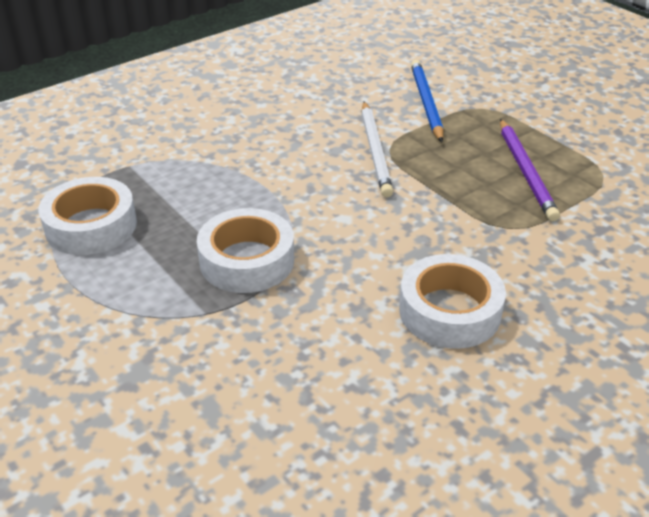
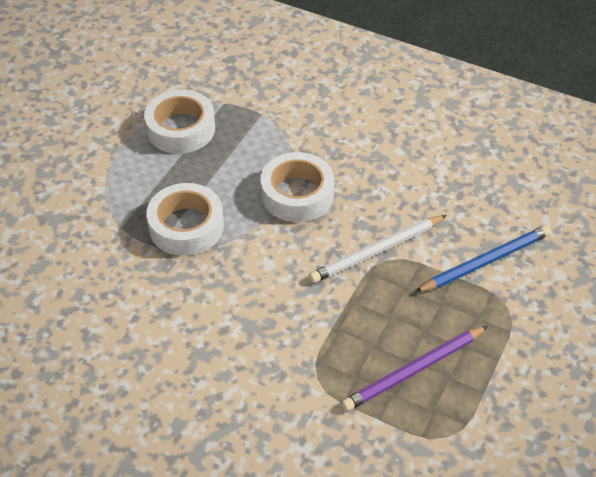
camera: 65 degrees right, 10 degrees up
white tape [399,254,506,349] -> white tape moved to [261,152,334,222]

